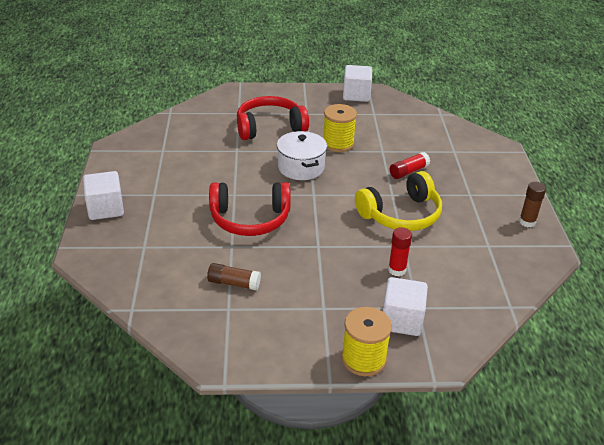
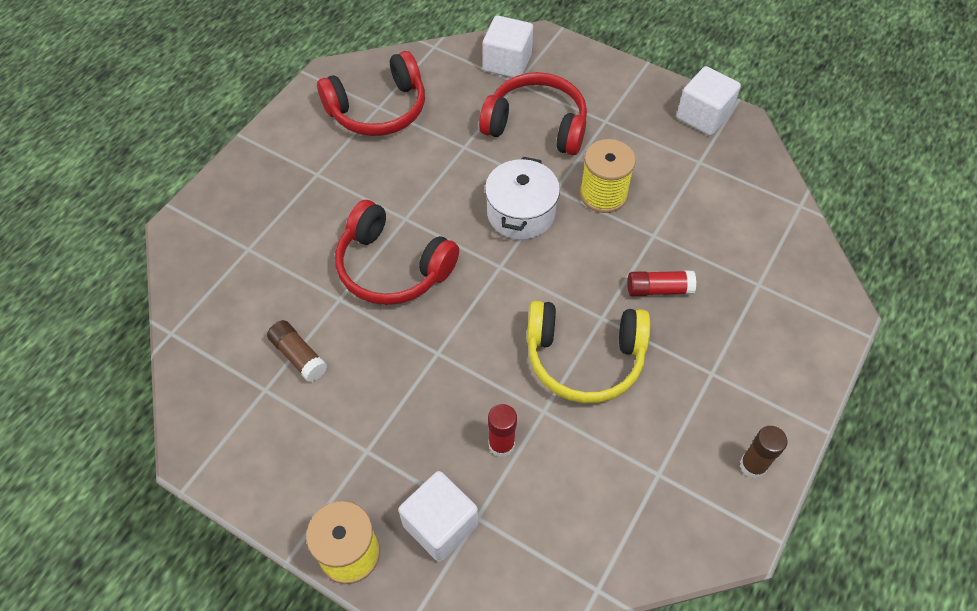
camera: 35 degrees right, 20 degrees up
white cube [83,171,124,220] -> white cube moved to [483,16,533,78]
none -> red headphones [317,51,425,136]

